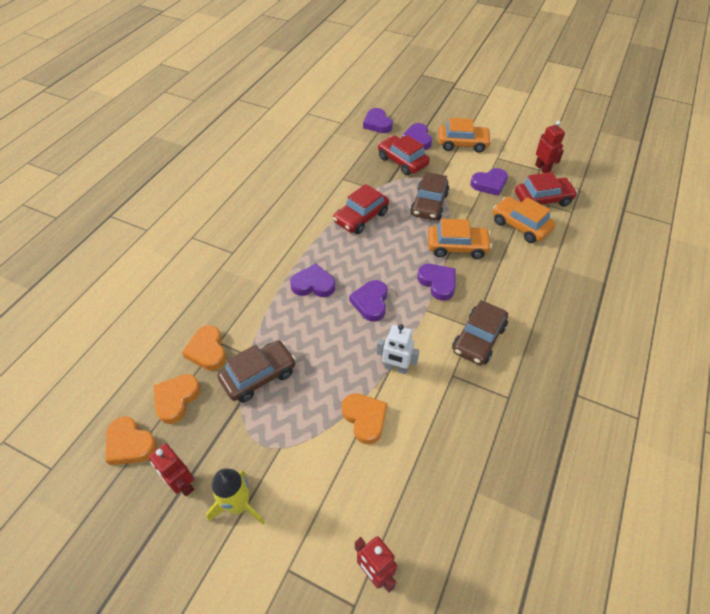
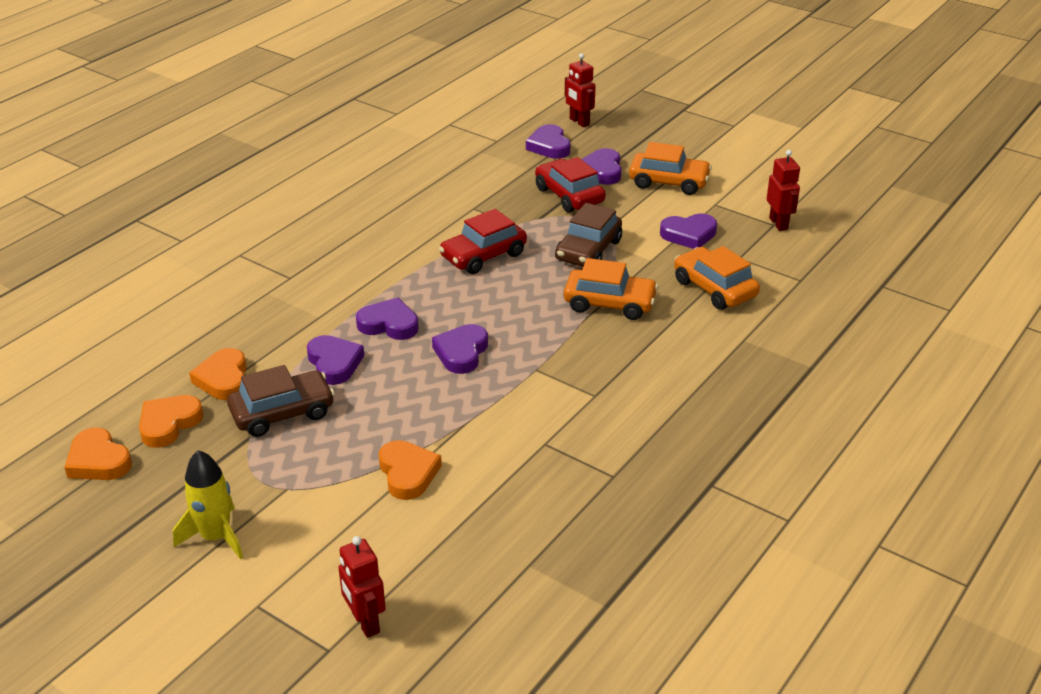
camera: 10 degrees right, 15 degrees down
red robot [149,443,194,496] -> red robot moved to [565,53,596,127]
white robot [376,324,420,374] -> none
purple heart [417,264,455,301] -> purple heart moved to [307,335,364,385]
brown car [452,300,508,365] -> none
red car [515,172,578,206] -> none

